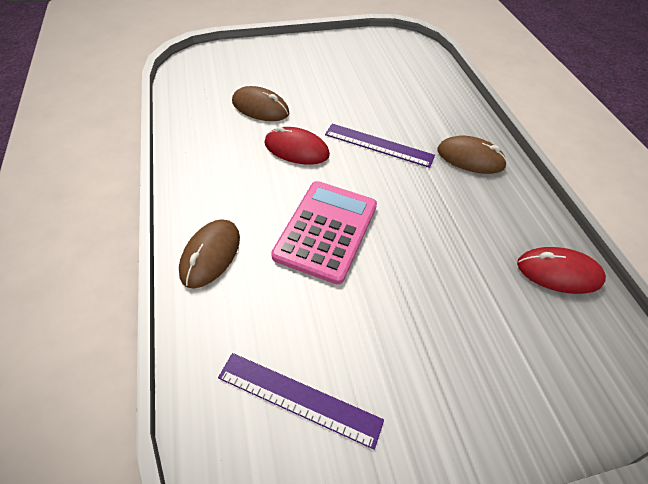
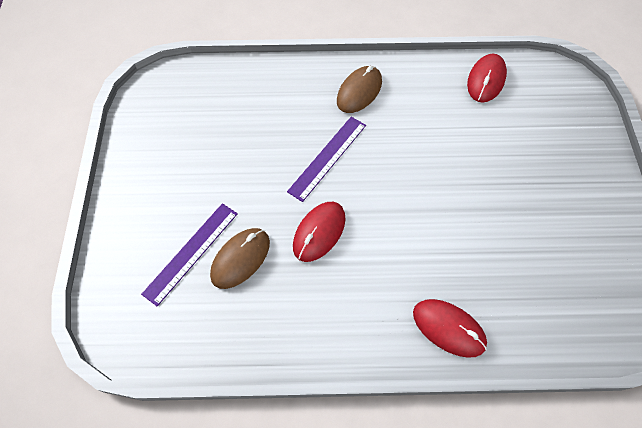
camera: 75 degrees left, 10 degrees up
brown mouse [179,219,240,288] -> red mouse [413,299,487,358]
purple ruler [218,353,384,450] -> purple ruler moved to [141,203,237,307]
pink calculator [271,181,377,285] -> none

